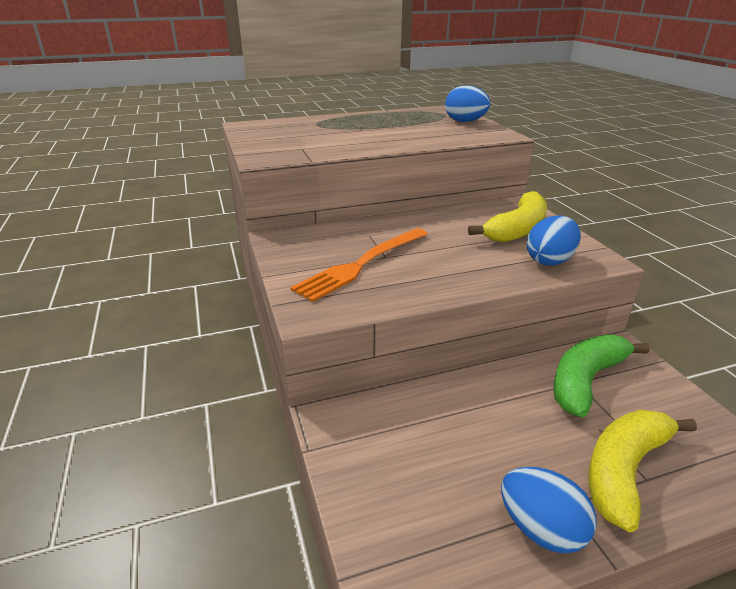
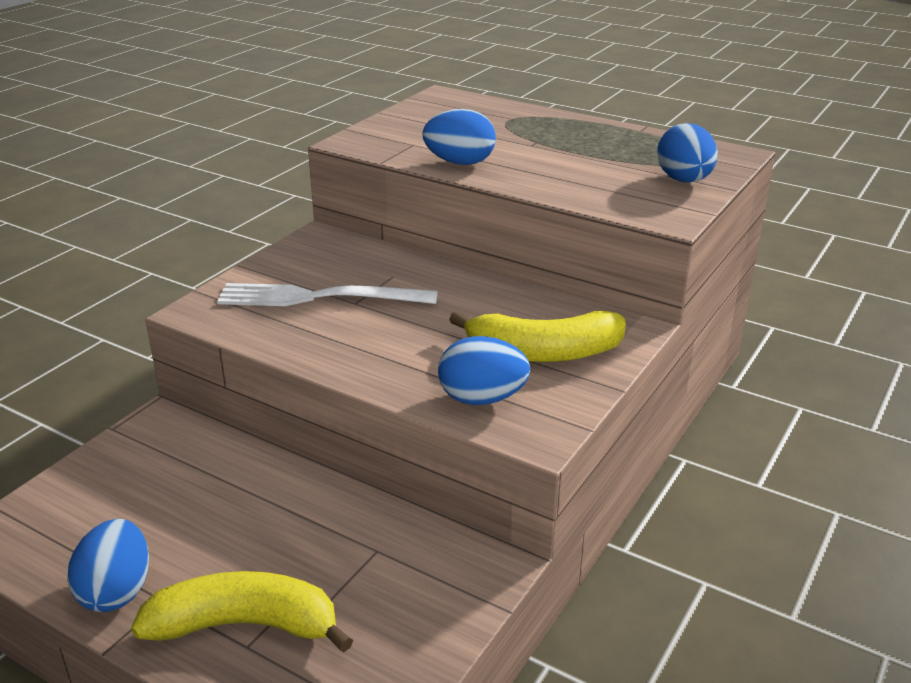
camera: 50 degrees right, 0 degrees up
orange fork [290,228,428,302] -> white fork [217,283,438,306]
green banana [553,334,650,417] -> none
none -> blue egg [422,109,496,165]

